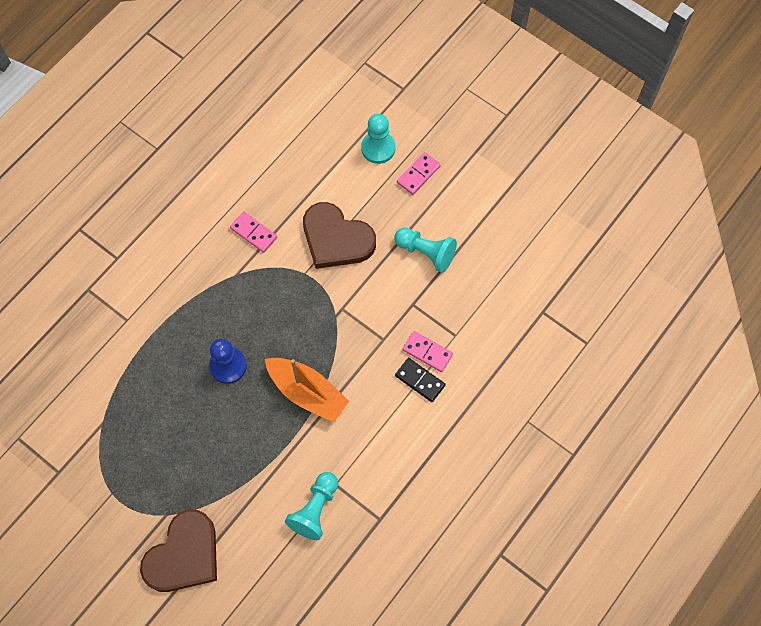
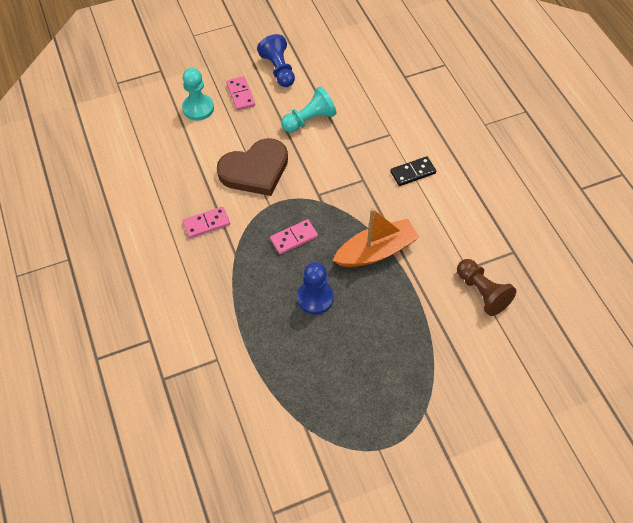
camera: 60 degrees left, 10 degrees down
brown heart [140,509,217,592] -> none
turquoise pawn [285,472,338,540] -> brown pawn [457,259,516,316]
pink domino [402,331,453,372] -> pink domino moved to [270,219,318,254]
none -> blue pawn [257,34,295,87]

